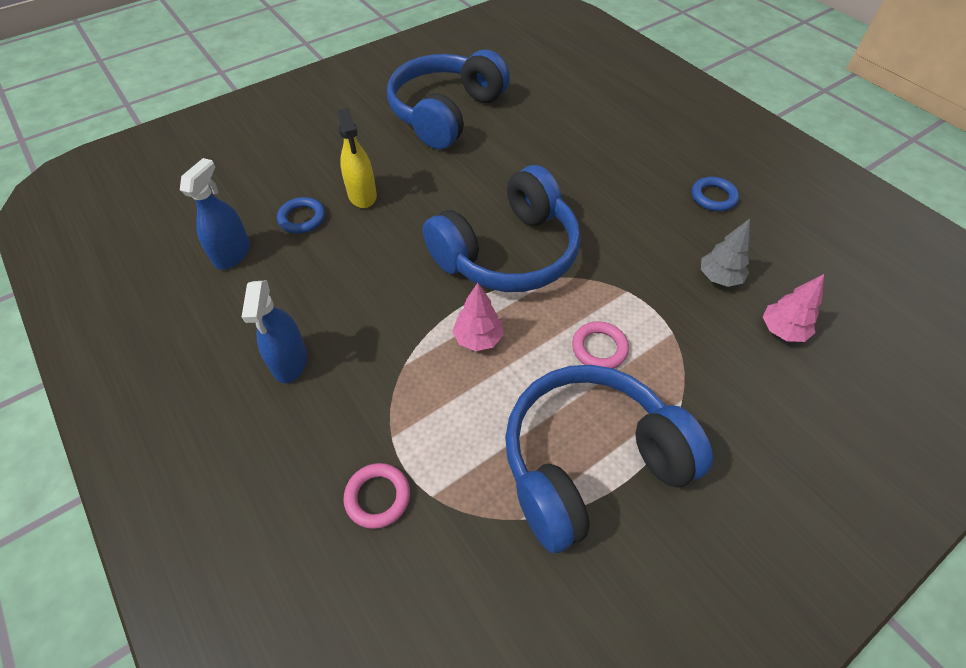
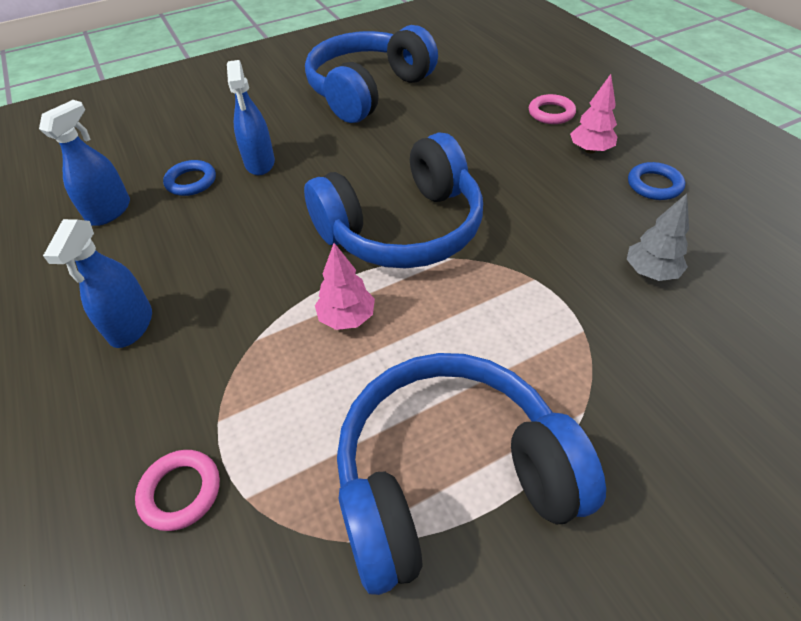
camera: 10 degrees right, 5 degrees down
yellow spray bottle [338,108,377,208] -> blue spray bottle [227,60,275,175]
pink ring [572,321,629,369] -> pink ring moved to [529,94,576,124]
pink tree [763,274,824,342] -> pink tree moved to [570,74,617,154]

